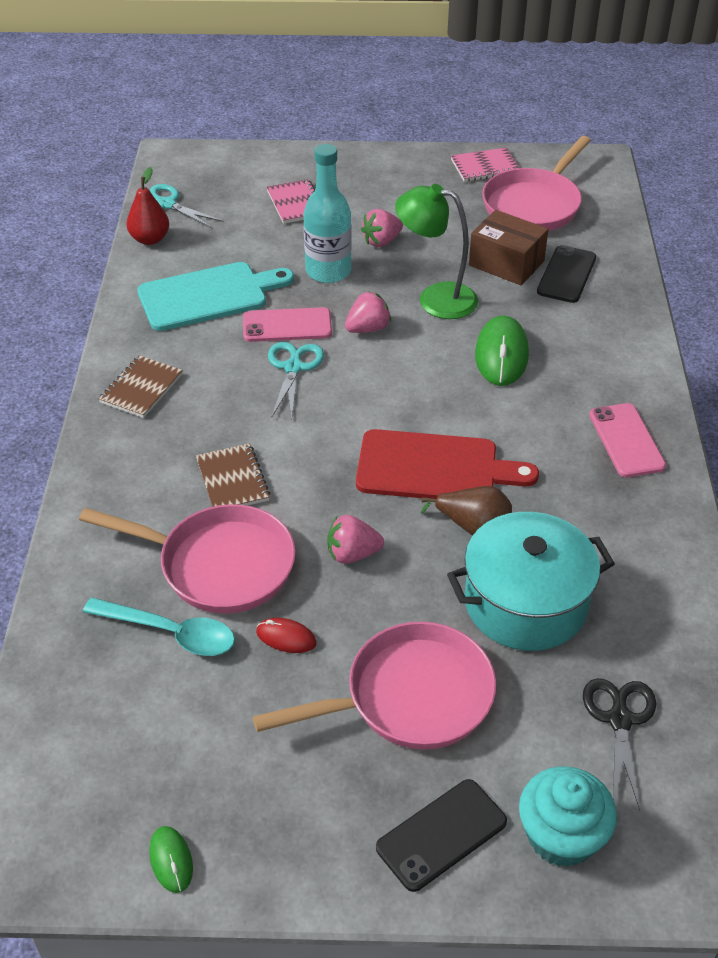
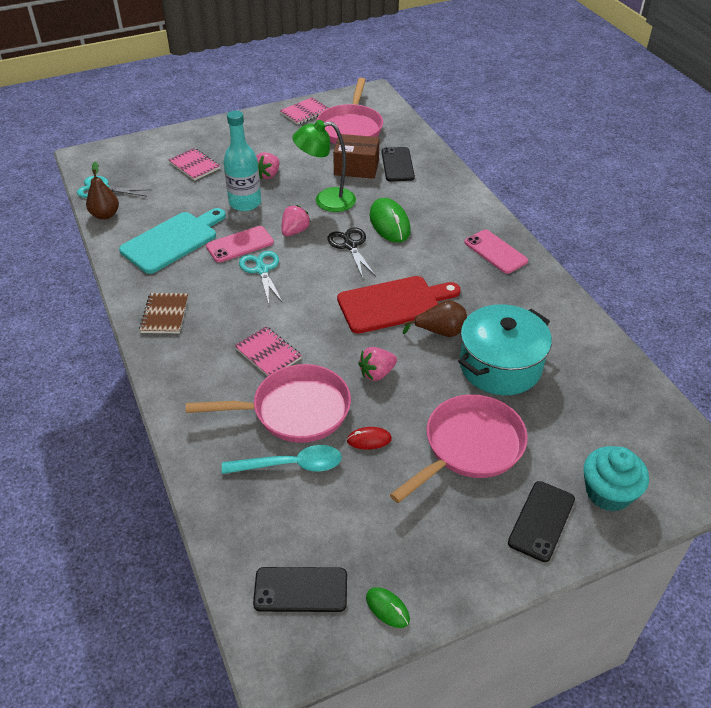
camera: 25 degrees left, 0 degrees up
red pear [127,167,169,245] -> brown pear [86,161,119,220]
brown notebook [196,443,270,507] -> pink notebook [234,327,302,376]
black scissors [583,678,656,810] -> black scissors moved to [327,227,376,278]
none -> black phone [253,567,347,612]

